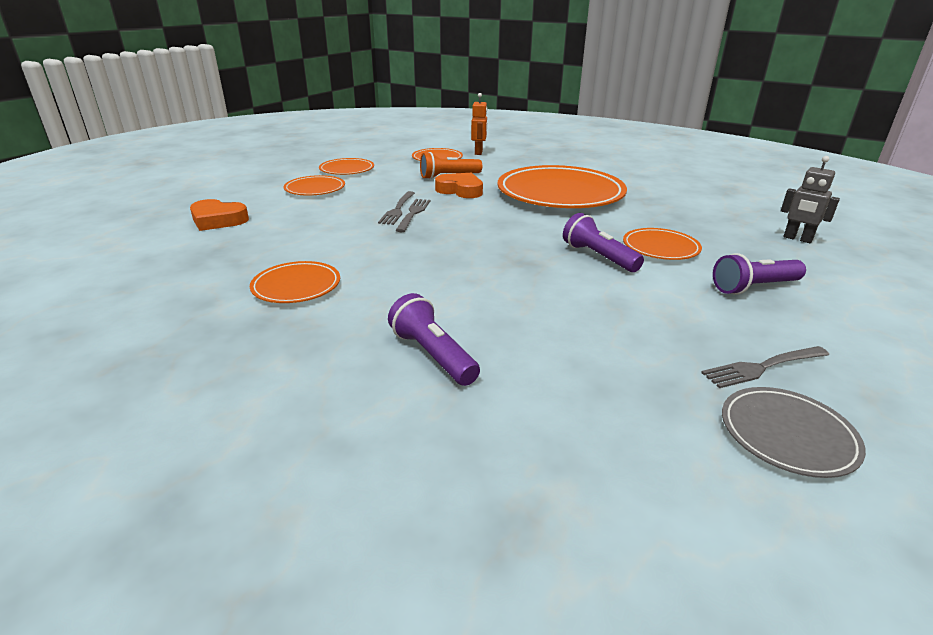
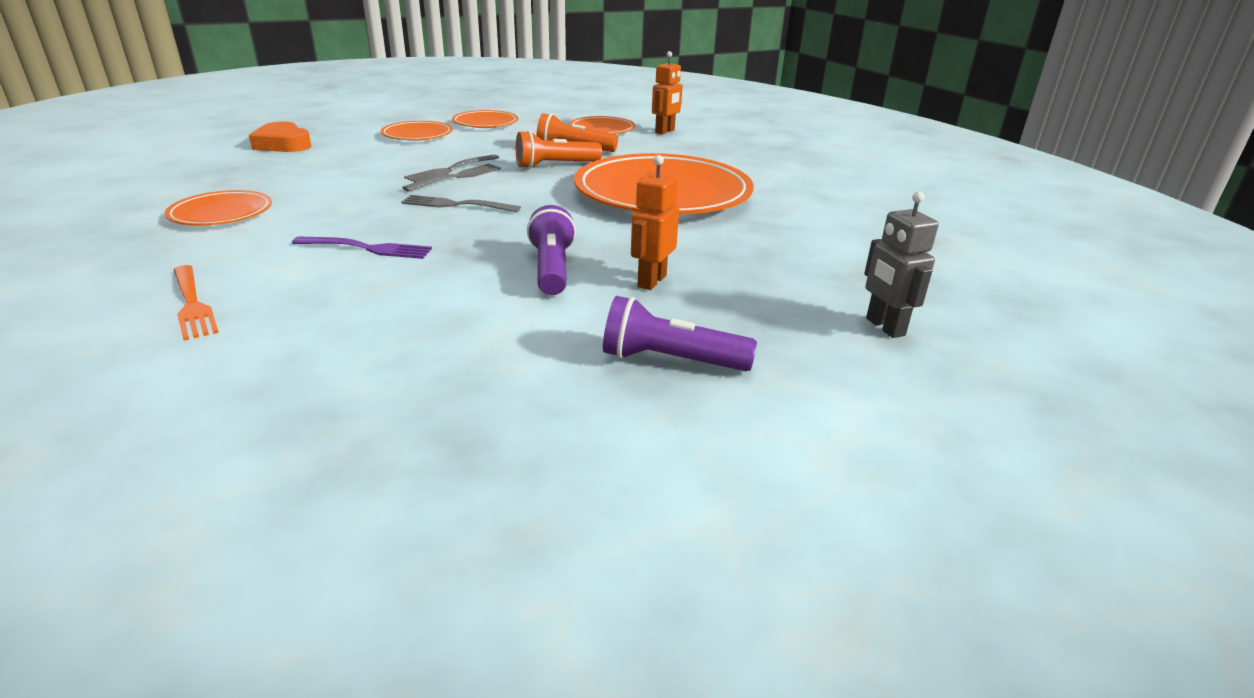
camera: 30 degrees right, 0 degrees up
purple flashlight [388,293,480,386] -> orange fork [174,265,219,340]
orange heart [435,173,483,198] -> orange flashlight [516,131,602,169]
orange plate [623,228,702,260] -> orange robot [631,155,679,290]
grey fork [701,346,829,388] -> grey fork moved to [401,195,521,212]
grey plate [722,387,866,478] -> none
none -> purple fork [292,237,432,259]

